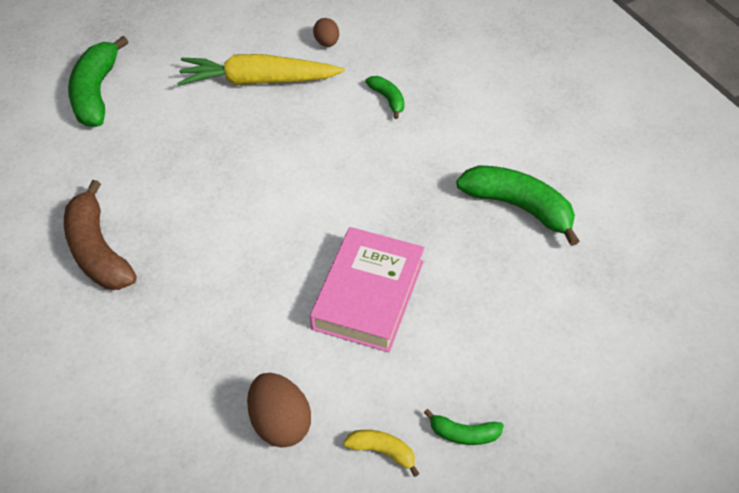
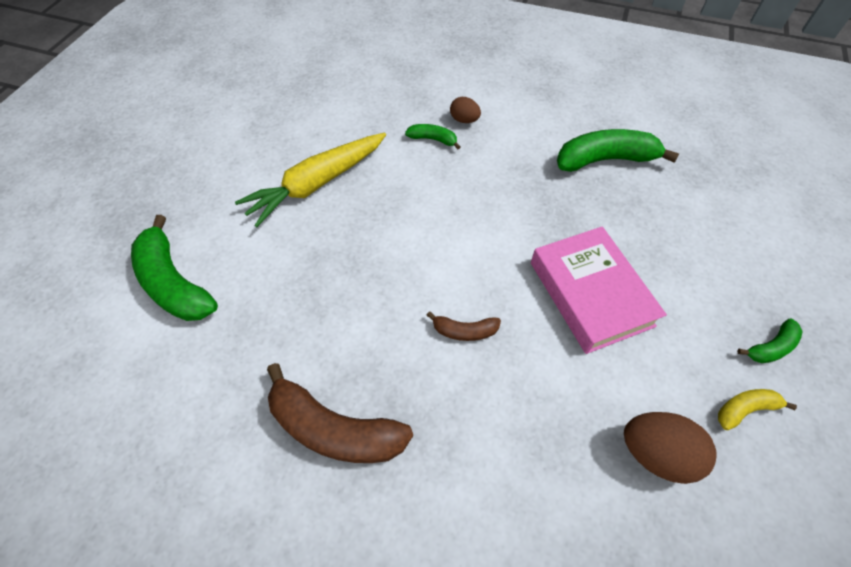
camera: 40 degrees left, 5 degrees up
brown egg [313,18,339,47] -> brown egg moved to [450,97,481,123]
none -> brown banana [426,311,501,341]

